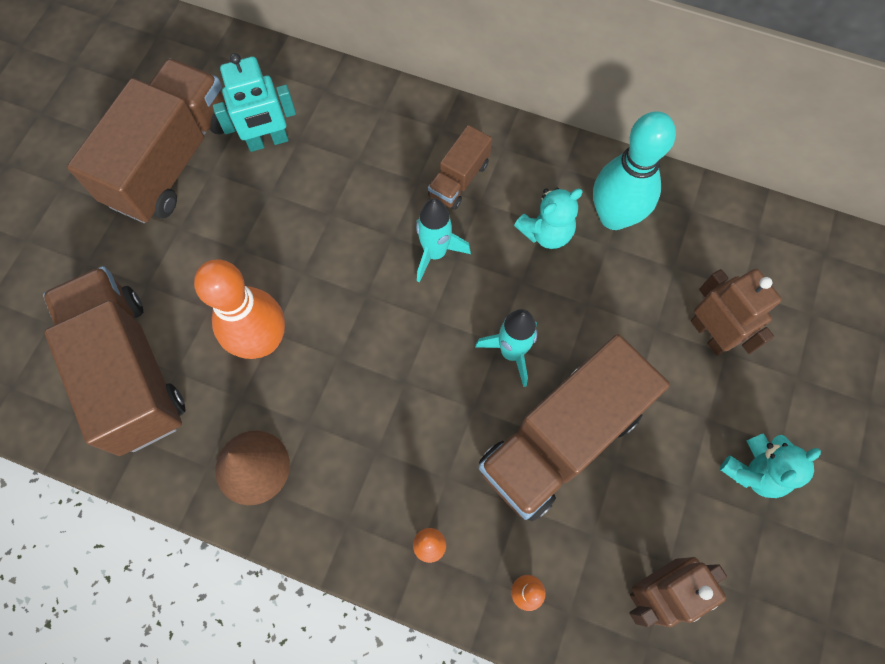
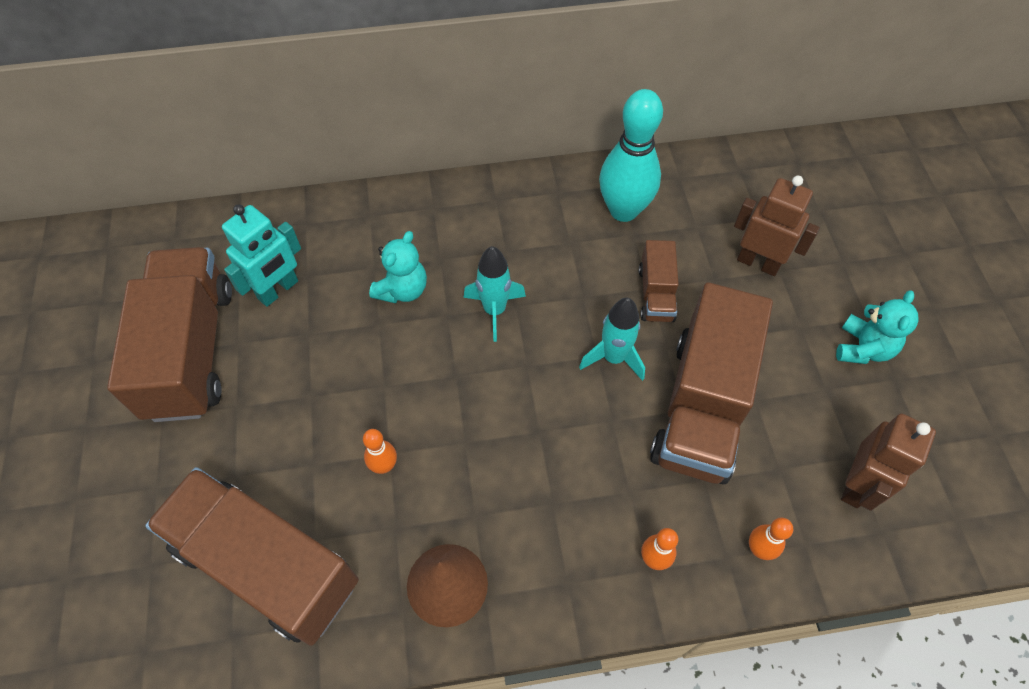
camera: 30 degrees left, 10 degrees down
orange bowling pin [194,259,285,359] -> orange bowling pin [363,429,397,474], size x0.45
brown truck [428,125,492,210] -> brown truck moved to [639,240,679,322]
turquoise teddy bear [514,187,583,249] -> turquoise teddy bear moved to [369,231,427,303]

